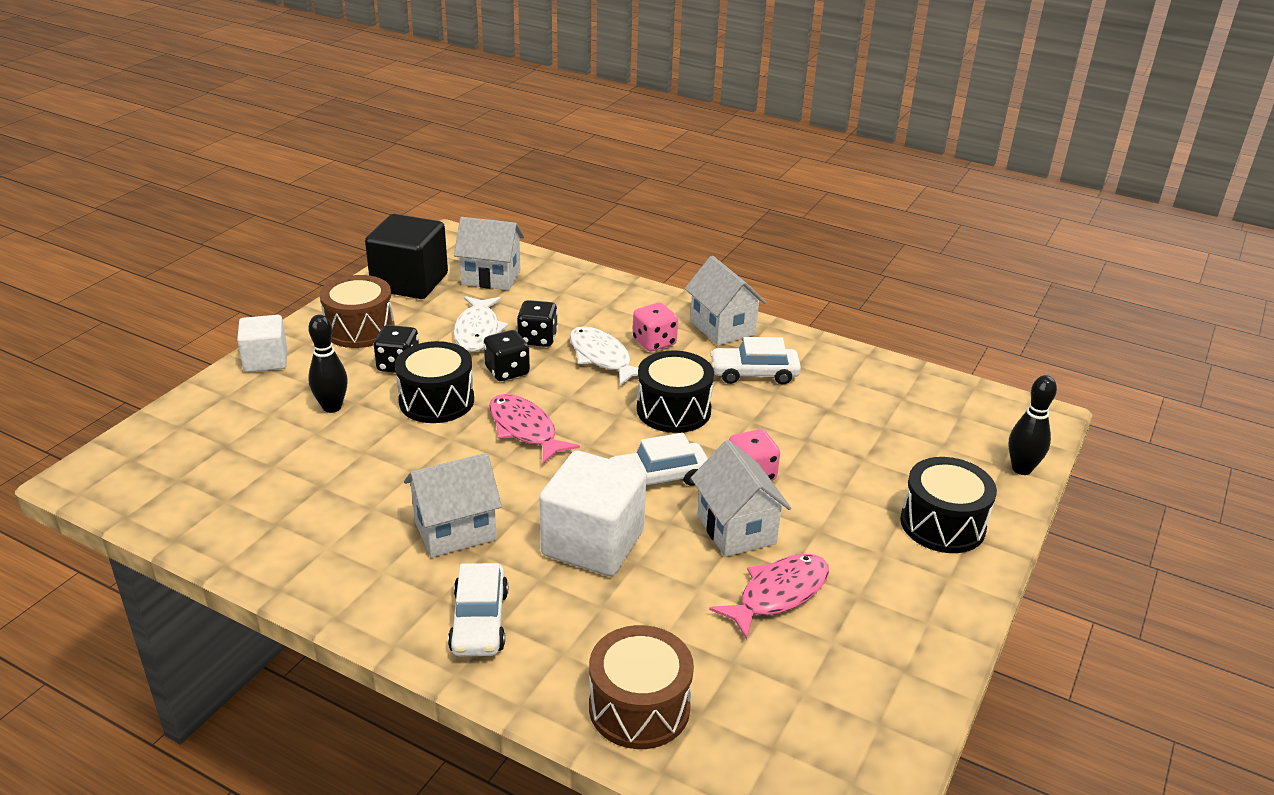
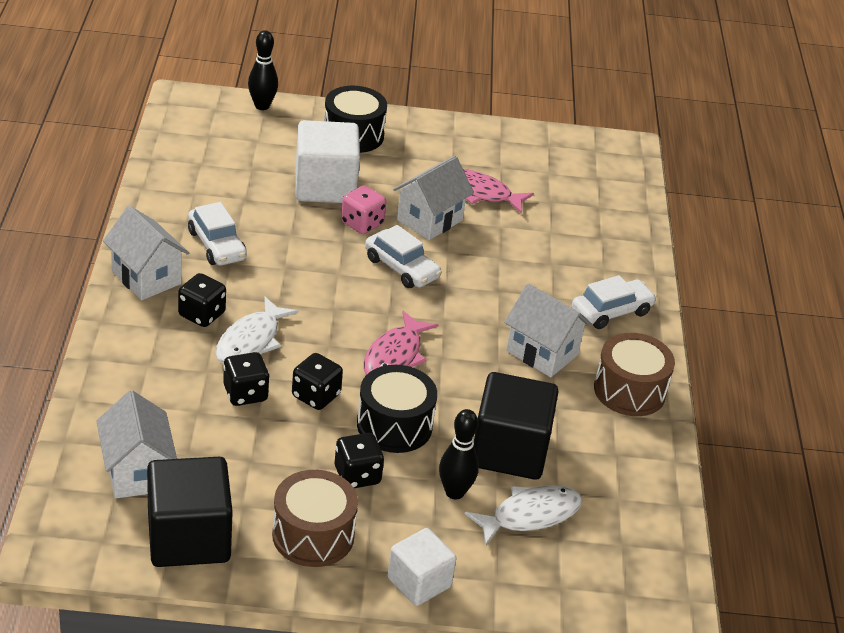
camera: 120 degrees left, 5 degrees up
white fish [454,296,509,352] -> white fish moved to [465,485,582,545]
white cube [539,450,646,576] -> white cube moved to [295,120,360,203]
brown drum [589,625,694,749] -> brown drum moved to [594,333,675,416]
pink dice [633,303,678,352] -> black dice [178,273,226,327]
black drum [637,351,714,433] -> none
white house [685,256,766,345] -> white house turned 75 degrees counterclockwise [103,206,189,300]
none -> black cube [474,372,559,480]

